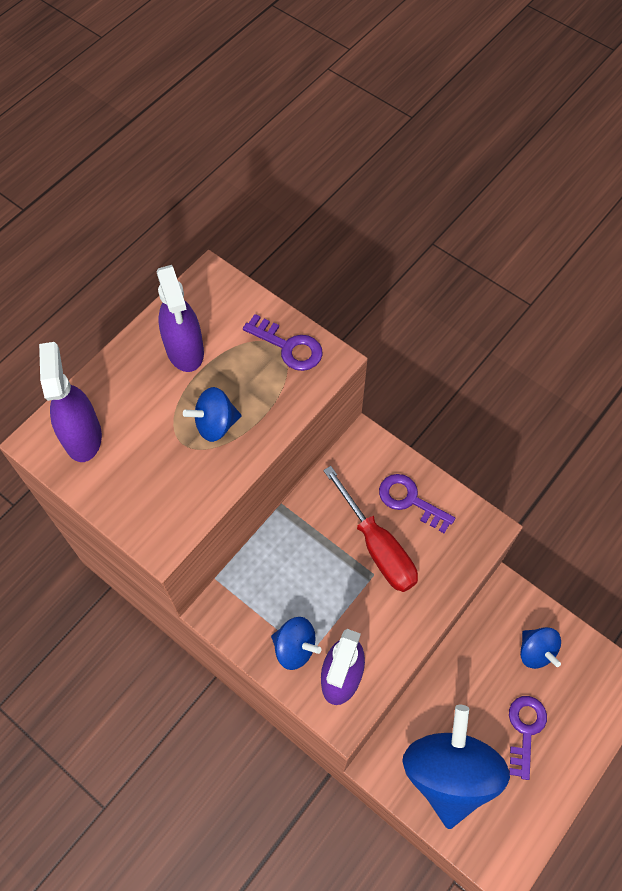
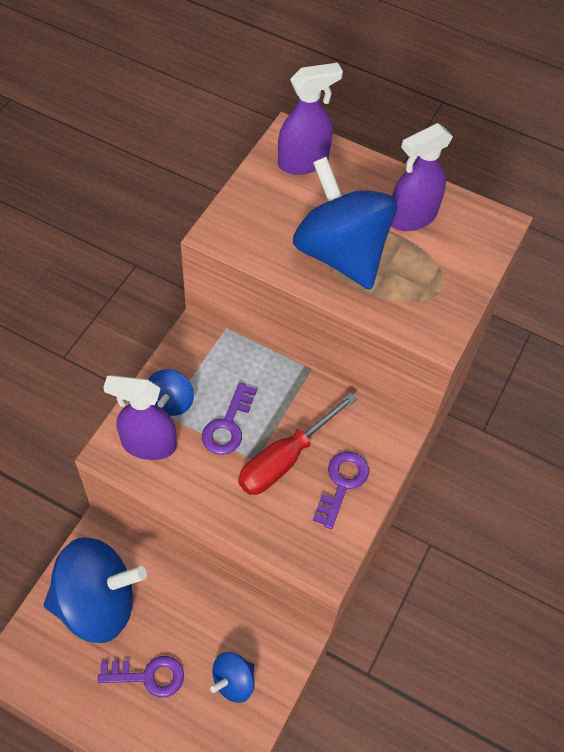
camera: 75 degrees right, 5 degrees down
blue spinning top [183,387,241,442] -> blue spinning top [293,157,397,290], size x2.09
purple key [243,314,322,371] -> purple key moved to [202,382,257,455]

